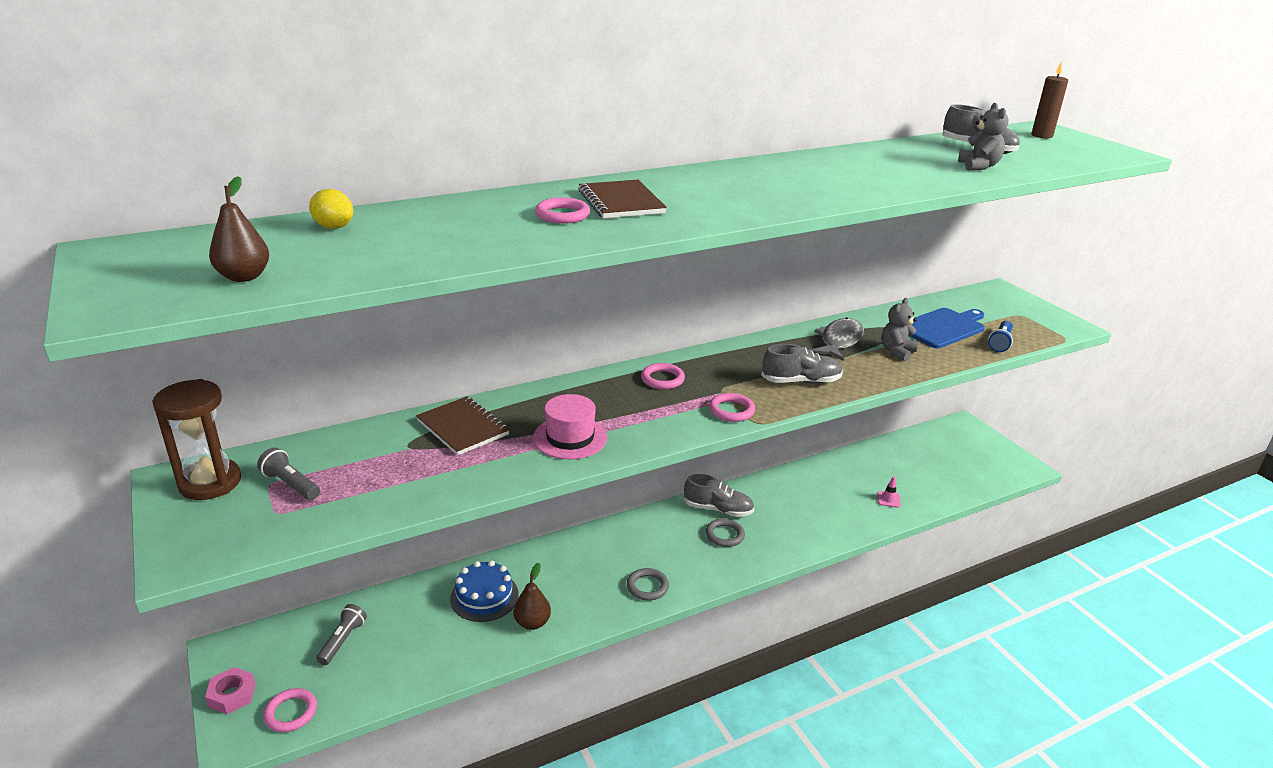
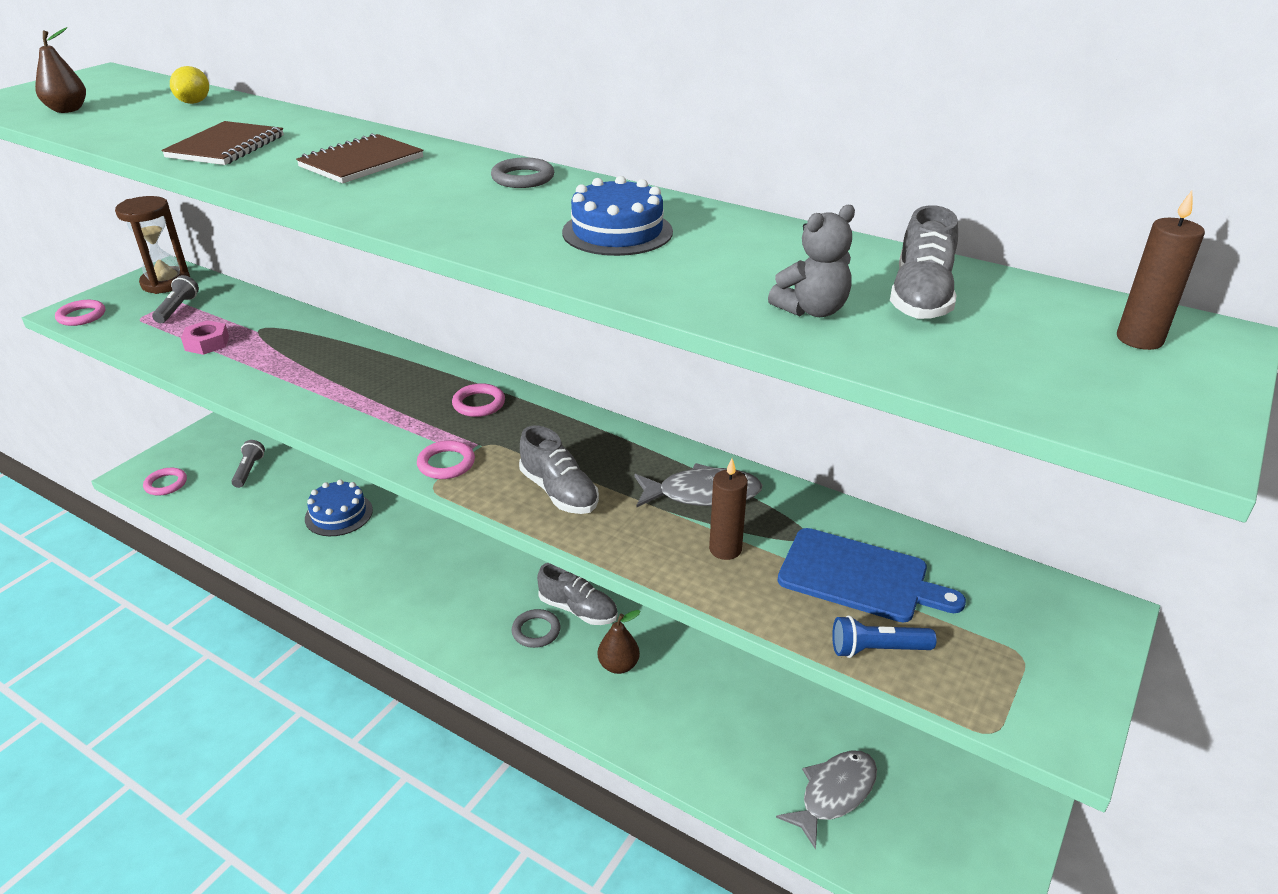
camera: 60 degrees right, 5 degrees up
pink nut [205,667,255,714] -> pink nut moved to [181,320,229,355]
grey flashlight [316,604,367,665] -> grey flashlight turned 75 degrees counterclockwise [231,440,265,488]
brown notebook [416,396,509,456] -> brown notebook moved to [161,121,284,165]
brown pear [514,563,551,630] -> brown pear moved to [598,610,641,674]
pink hat [533,394,607,459] -> none
pink ring [535,197,590,224] -> pink ring moved to [55,300,105,326]
grey ring [627,568,669,601] -> grey ring moved to [491,157,554,188]
grey shoe [683,474,754,517] -> grey shoe turned 45 degrees counterclockwise [537,563,618,625]
pink traffic cone [877,476,901,508] -> none
grey teddy bear [882,298,918,361] -> brown candle [709,458,748,560]
none -> blue cake [562,176,673,256]
none -> grey fish [776,750,877,850]

